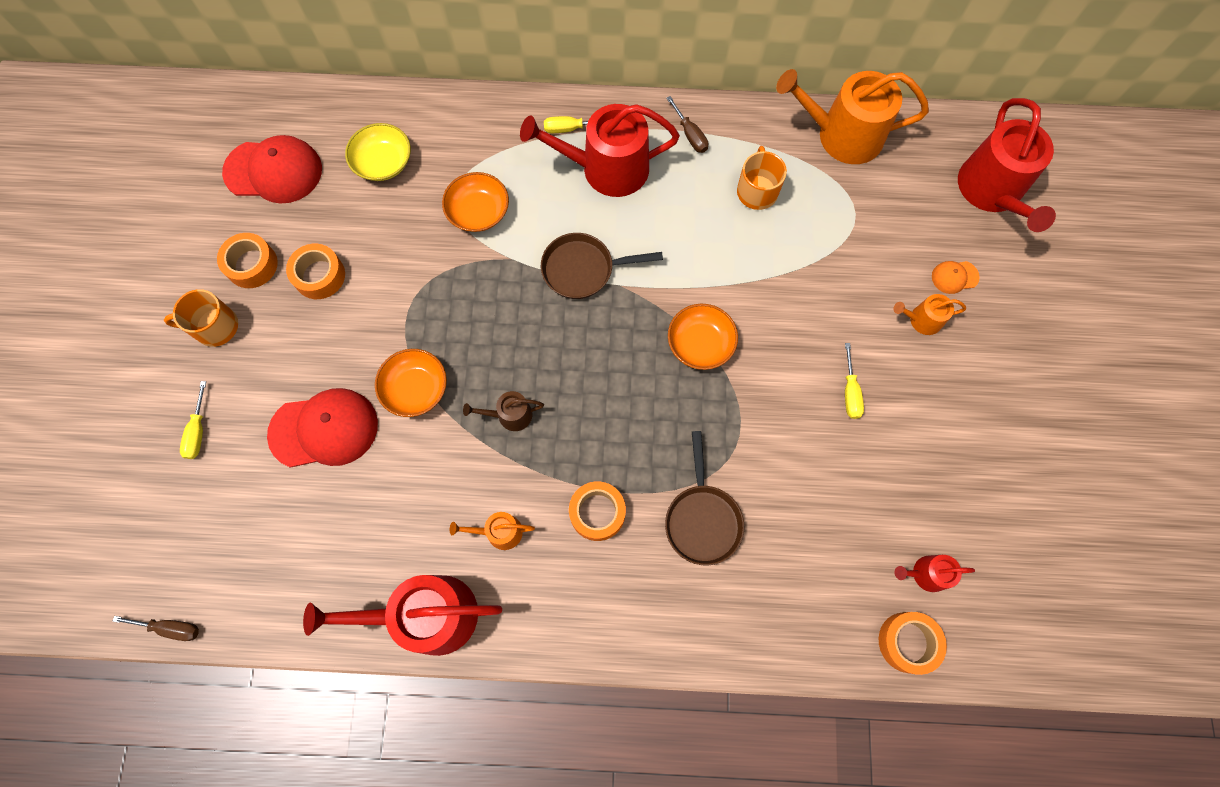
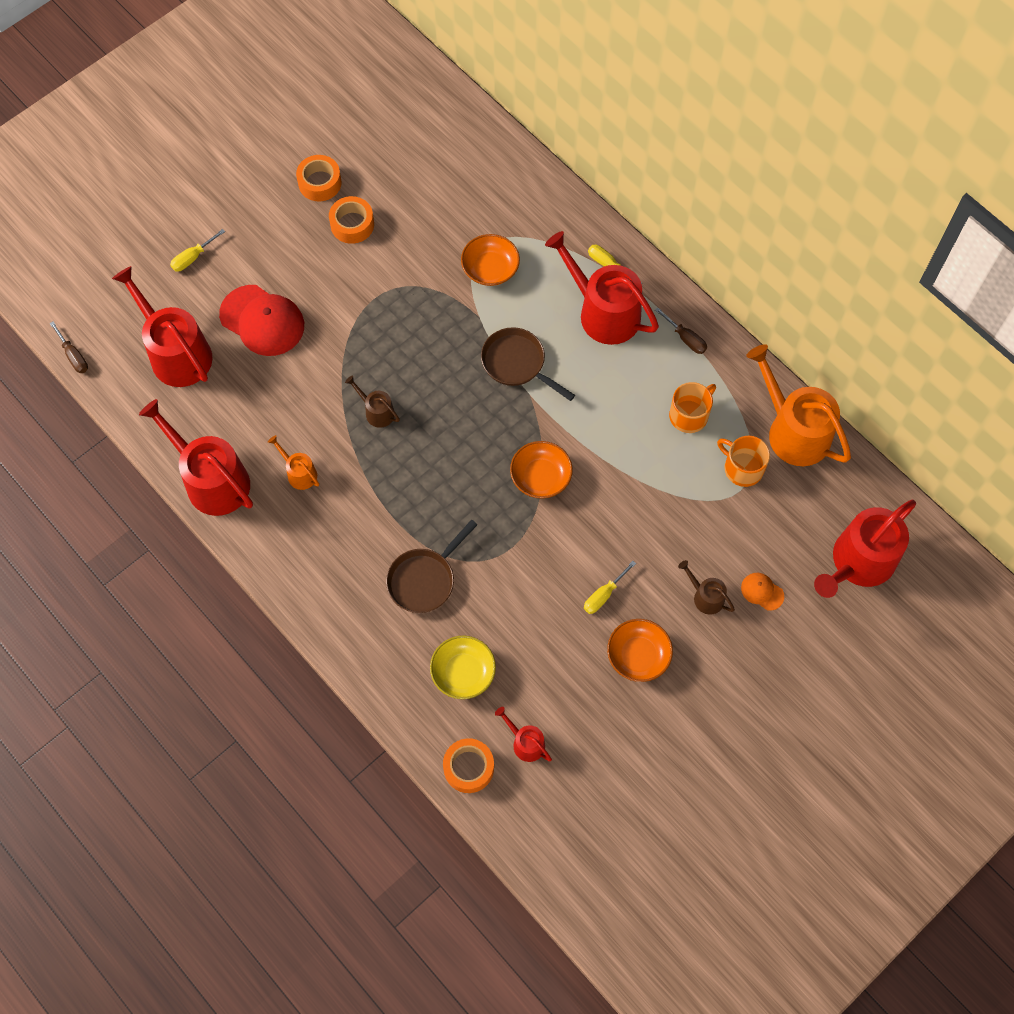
camera: 45 degrees right, 5 degrees down
orange mug [164,289,238,347] -> orange mug moved to [717,436,770,487]
red cap [222,135,322,203] -> none
yellow bowl [345,123,411,181] -> yellow bowl moved to [430,635,496,699]
orange bowl [375,349,447,417] -> orange bowl moved to [607,619,673,682]
orange tape [569,481,626,541] -> none
brown screwdriver [667,96,708,153] -> brown screwdriver turned 60 degrees counterclockwise [655,308,707,354]
orange watering can [893,294,966,335] -> brown watering can [678,560,735,615]
none -> red watering can [112,266,212,387]

